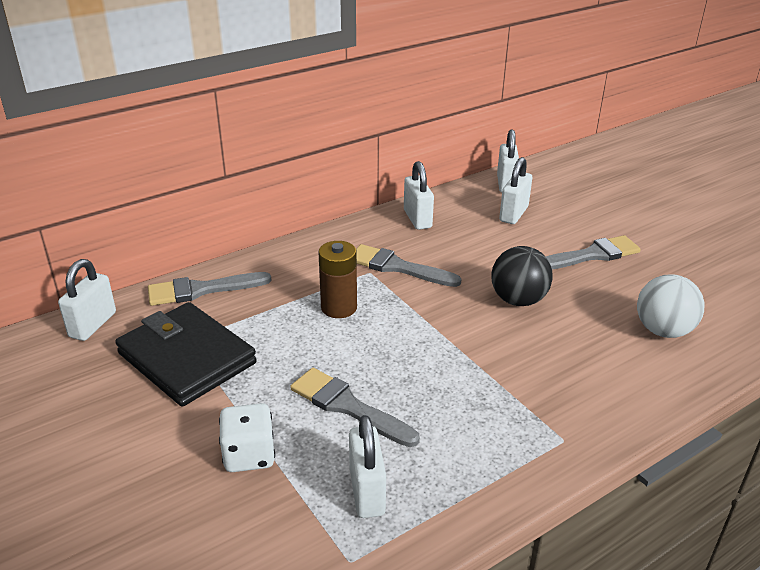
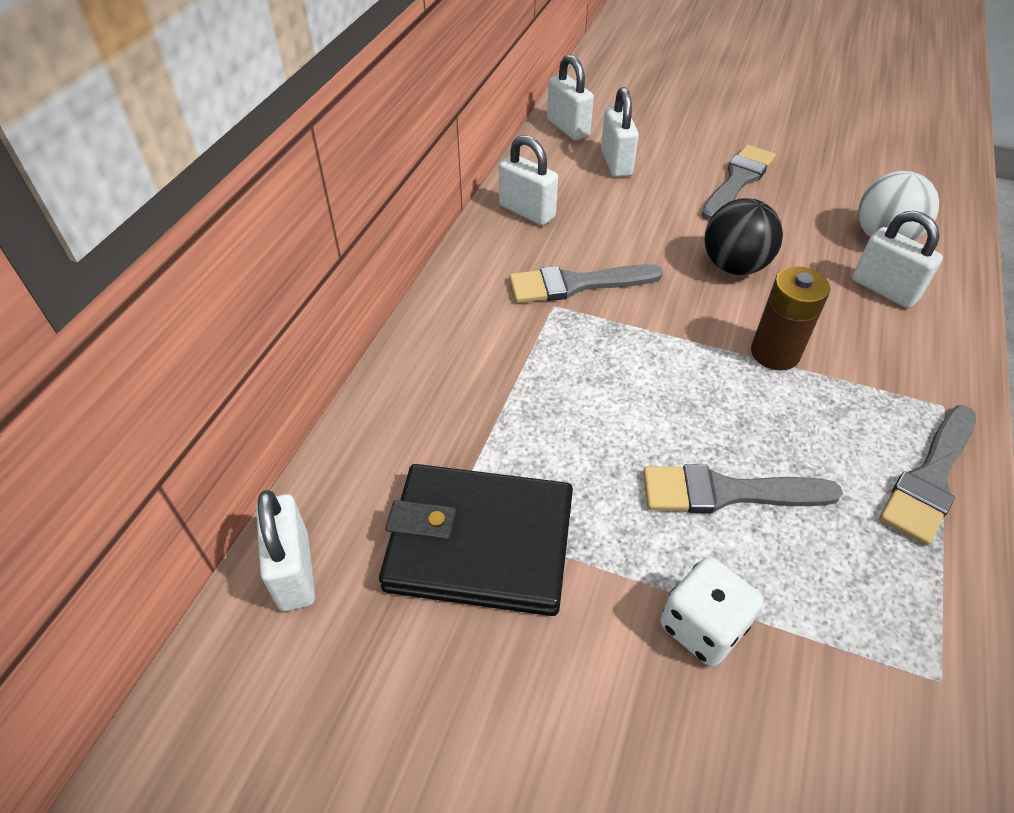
camera: 35 degrees left, 15 degrees up
grey brush [148,272,272,306] -> grey brush moved to [879,405,976,546]
brown battery [319,241,357,318] -> brown battery moved to [751,266,830,370]
white padlock [349,415,386,518] -> white padlock moved to [852,211,943,308]

